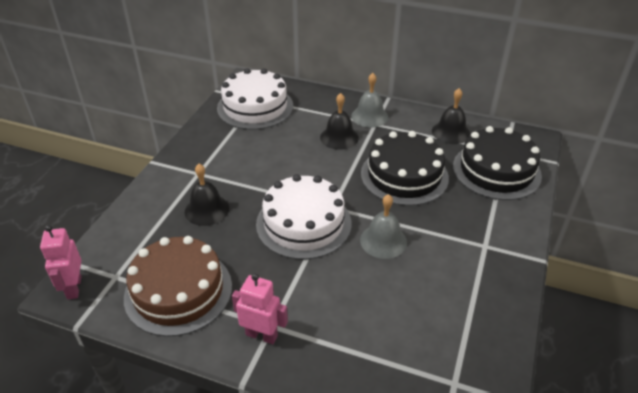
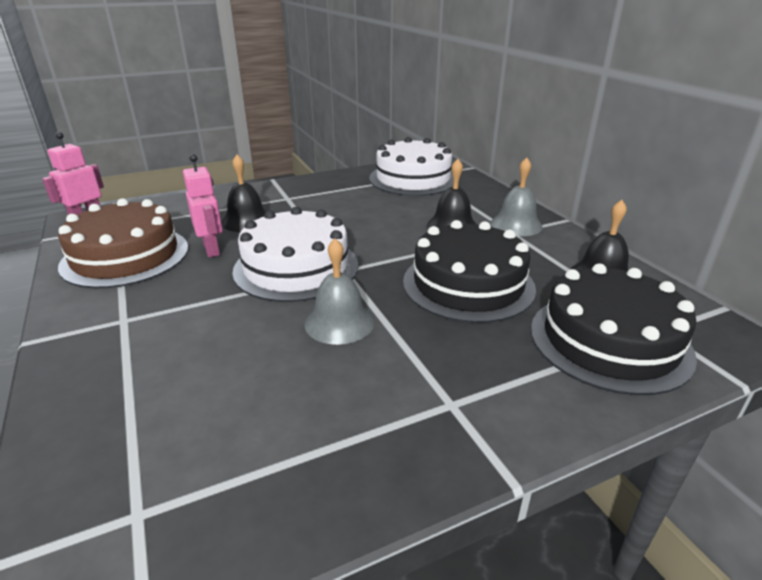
camera: 45 degrees right, 10 degrees down
pink robot [232,273,288,344] -> pink robot moved to [183,154,223,257]

